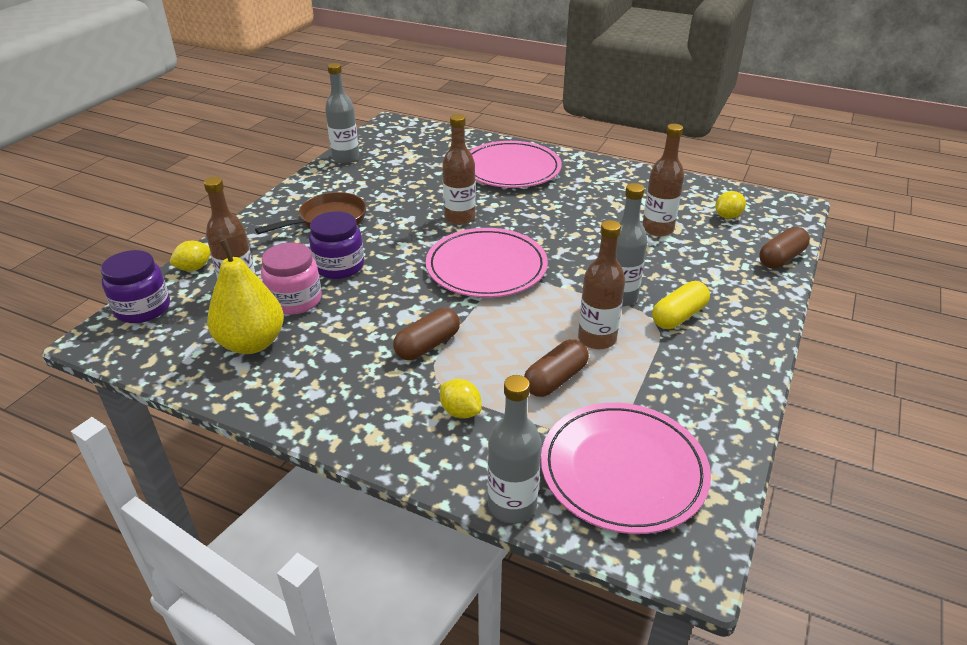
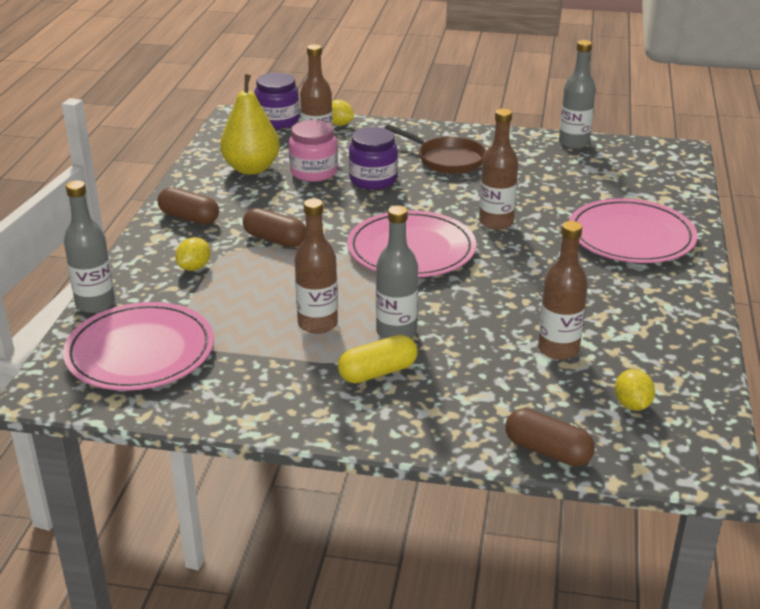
camera: 75 degrees right, 5 degrees down
brown capsule [524,339,589,397] -> brown capsule moved to [157,187,219,225]
yellow capsule [652,281,710,329] -> yellow capsule turned 60 degrees counterclockwise [338,335,418,383]
yellow lemon [715,191,746,219] -> yellow lemon turned 45 degrees clockwise [615,369,655,411]

